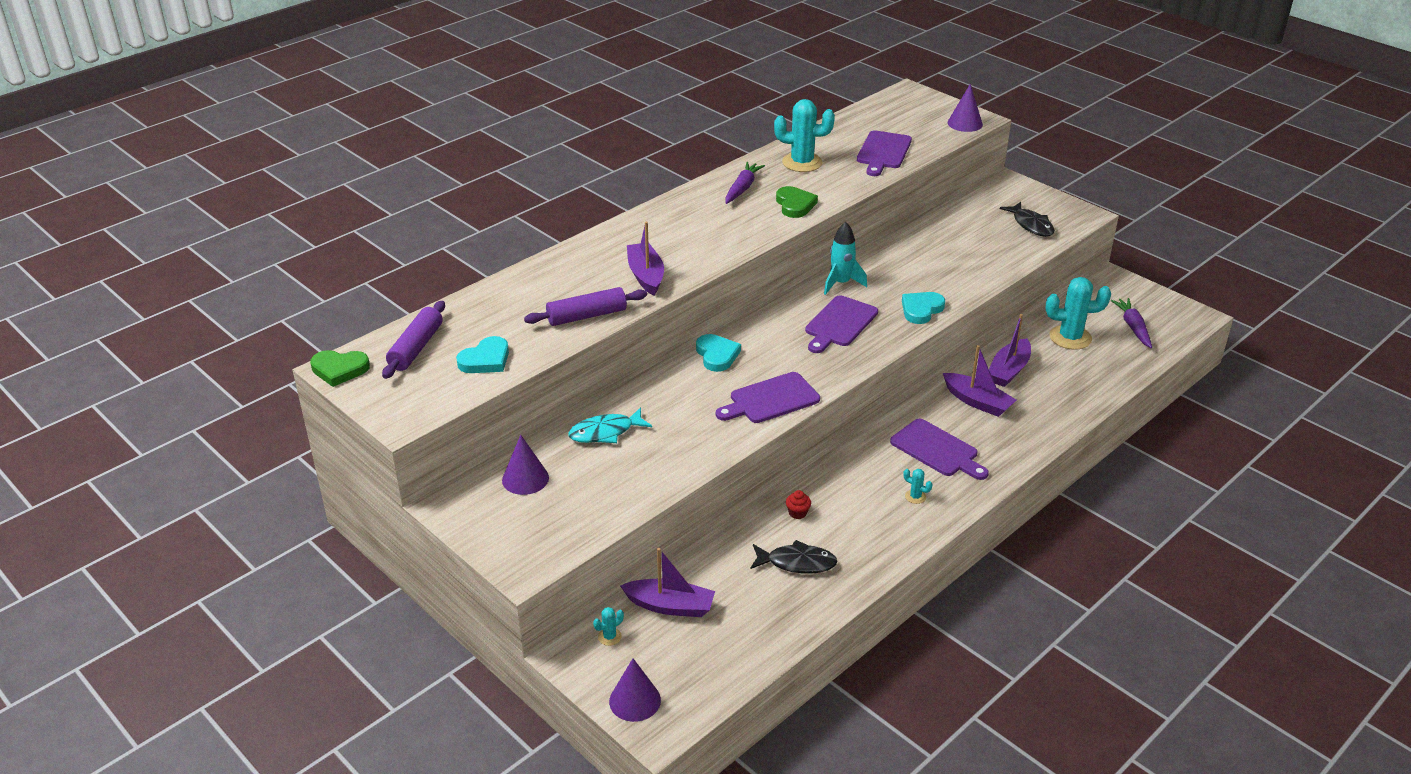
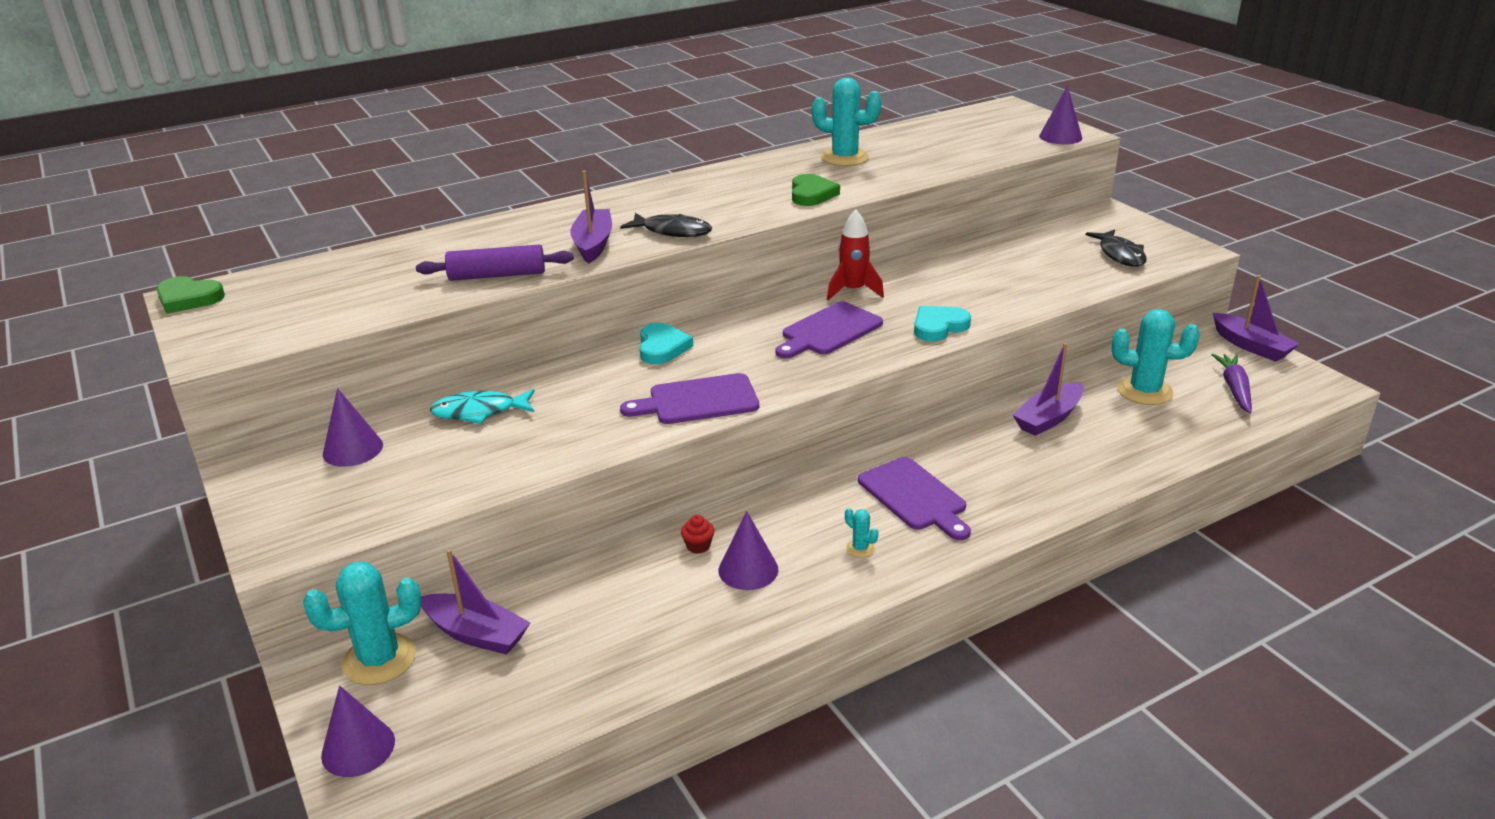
camera: 15 degrees right, 5 degrees down
purple rolling pin [382,301,445,379] -> none
turquoise heart [456,336,509,373] -> none
turquoise cactus [593,607,624,646] -> turquoise cactus [303,562,422,685], size x2.29
purple carrot [725,162,765,204] -> none
black fish [750,540,838,574] -> black fish moved to [620,213,712,237]
turquoise rocket [824,222,867,295] -> red rocket [827,209,884,301]
purple cutting board [857,130,912,176] -> none
purple boat [943,345,1016,417] -> purple boat moved to [1213,275,1300,362]
none -> purple cone [719,511,778,590]

